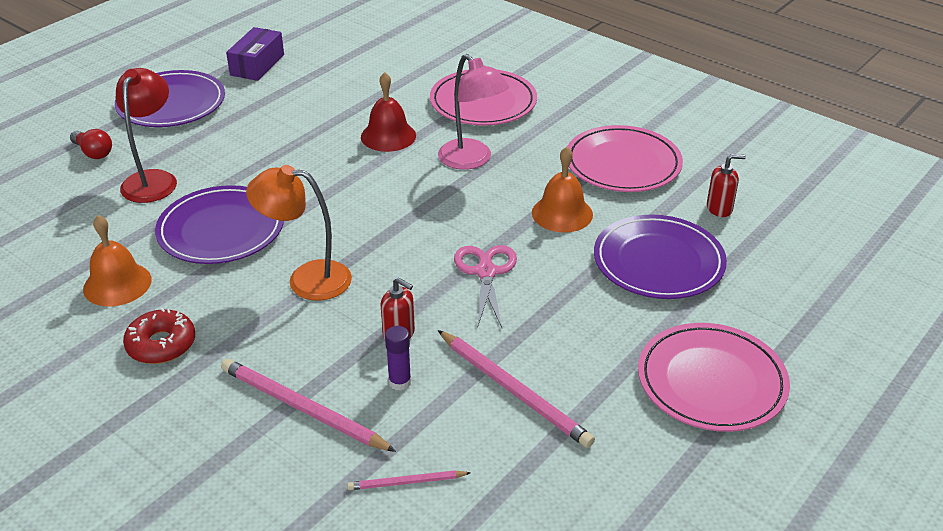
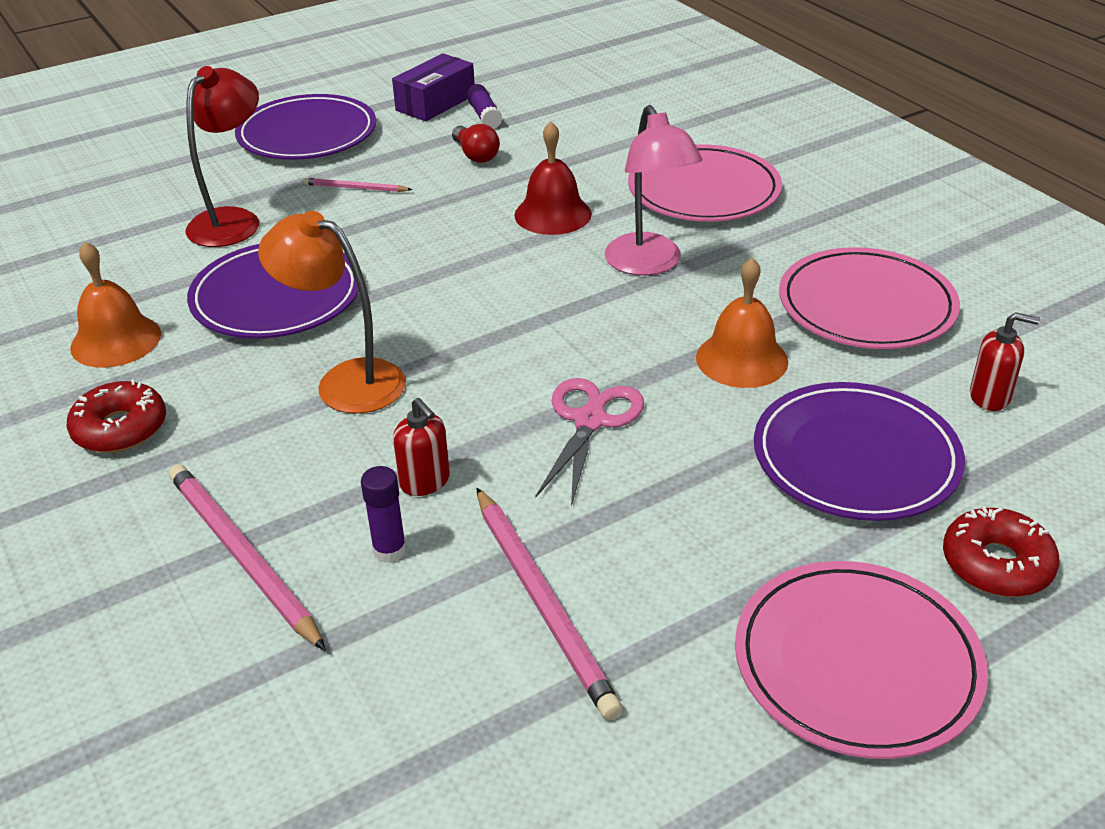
camera: 20 degrees right, 0 degrees up
red light bulb [70,129,112,159] -> red light bulb moved to [452,124,500,163]
pink pencil [347,470,470,490] -> pink pencil moved to [303,178,412,192]
none -> purple glue stick [466,84,502,128]
none -> red donut [943,506,1060,597]

